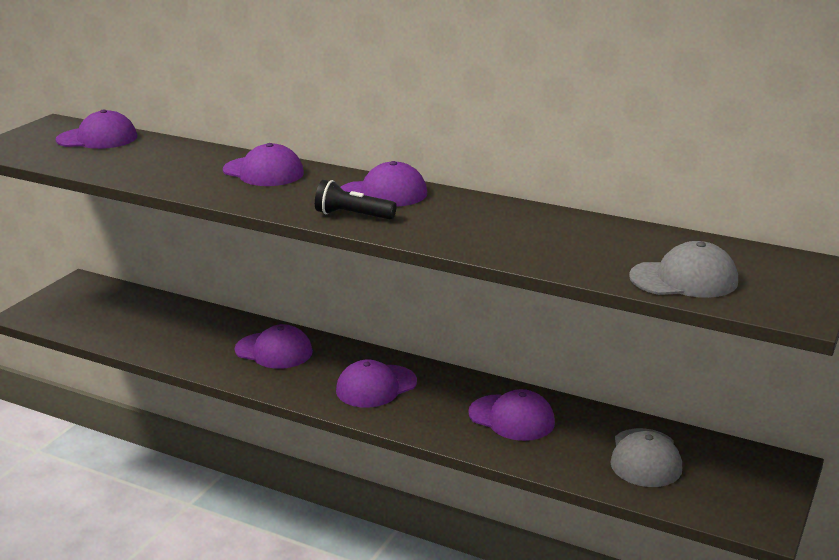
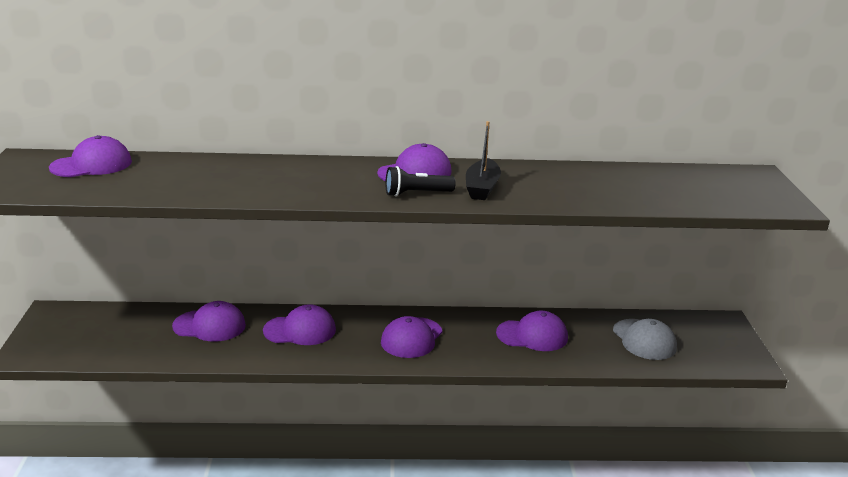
camera: 30 degrees left, 0 degrees up
purple cap [223,143,304,186] -> purple cap moved to [172,301,246,341]
grey cap [629,241,738,298] -> none
none -> black boat [466,121,501,200]

